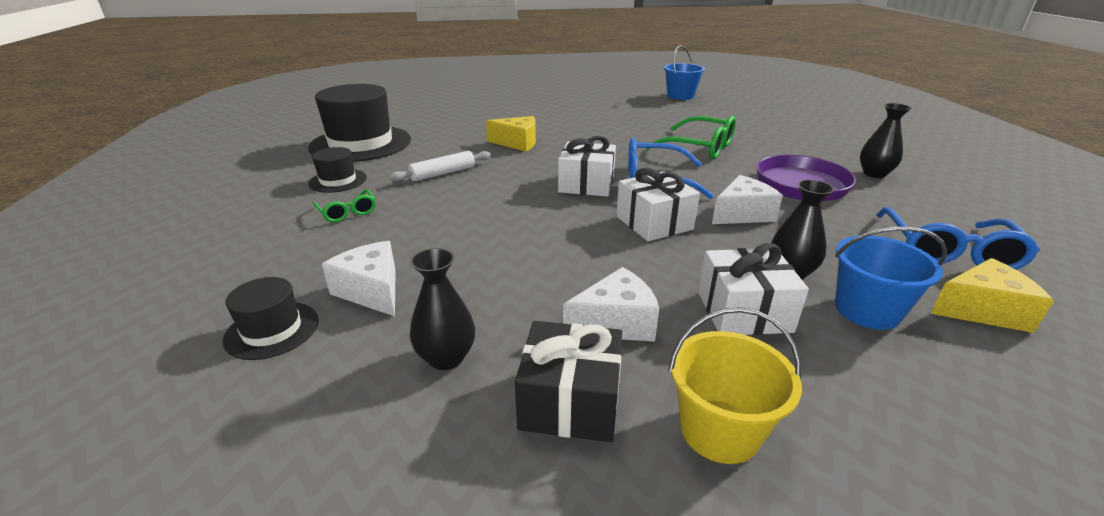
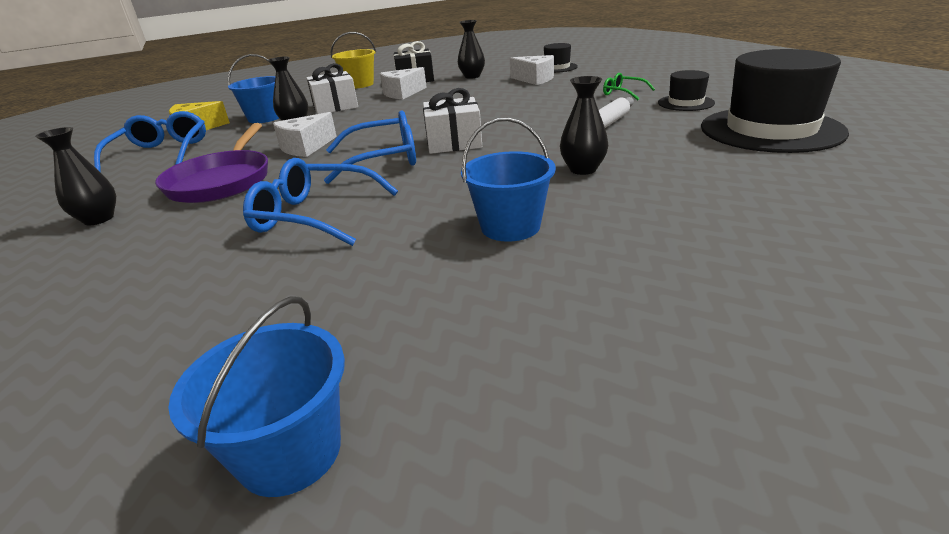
camera: 165 degrees right, 0 degrees up
yellow cheese [486,116,536,151] -> black vase [560,76,608,175]
white gift [616,168,700,241] -> none
green glasses [646,116,736,159] -> blue glasses [243,158,398,246]
none -> blue bucket [461,117,556,242]

